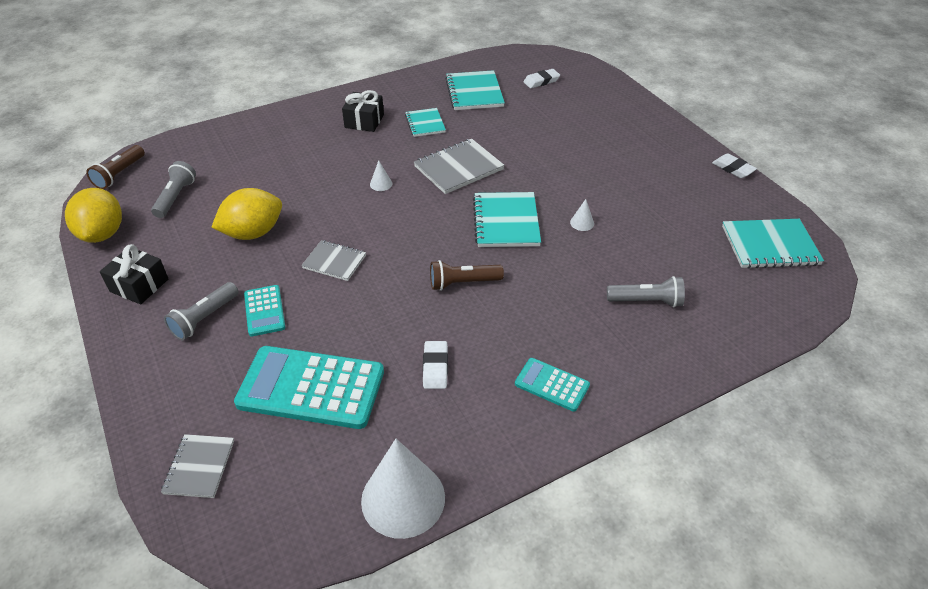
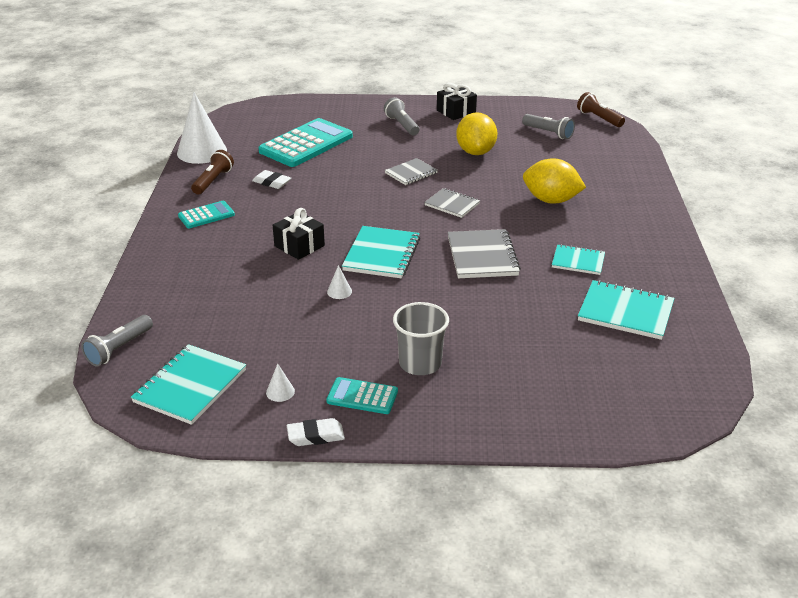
camera: 120 degrees right, 10 degrees down
yellow lemon [65,188,122,243] -> yellow lemon moved to [523,158,586,204]
grey notebook [161,434,234,498] -> grey notebook moved to [424,188,480,218]
turquoise calculator [244,285,285,337] -> turquoise calculator moved to [326,377,398,414]
black gift [342,90,384,132] -> black gift moved to [273,208,325,260]
white cone [370,160,392,191] -> white cone moved to [266,364,295,402]
brown flashlight [430,260,504,291] -> brown flashlight moved to [191,150,234,195]
turquoise notebook [473,192,541,247] -> turquoise notebook turned 75 degrees clockwise [342,226,420,278]
white eraser [523,69,560,88] -> none
grey flashlight [607,276,685,307] -> grey flashlight moved to [81,315,153,367]
none -> grey cup [393,302,449,375]

